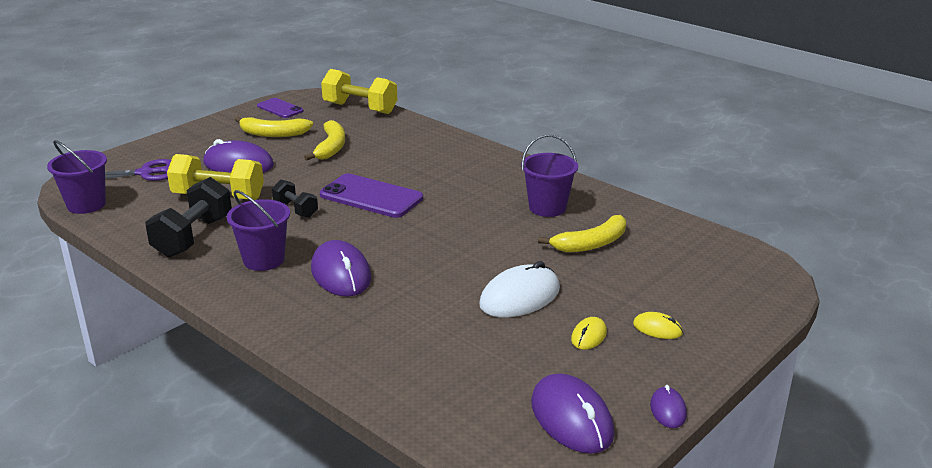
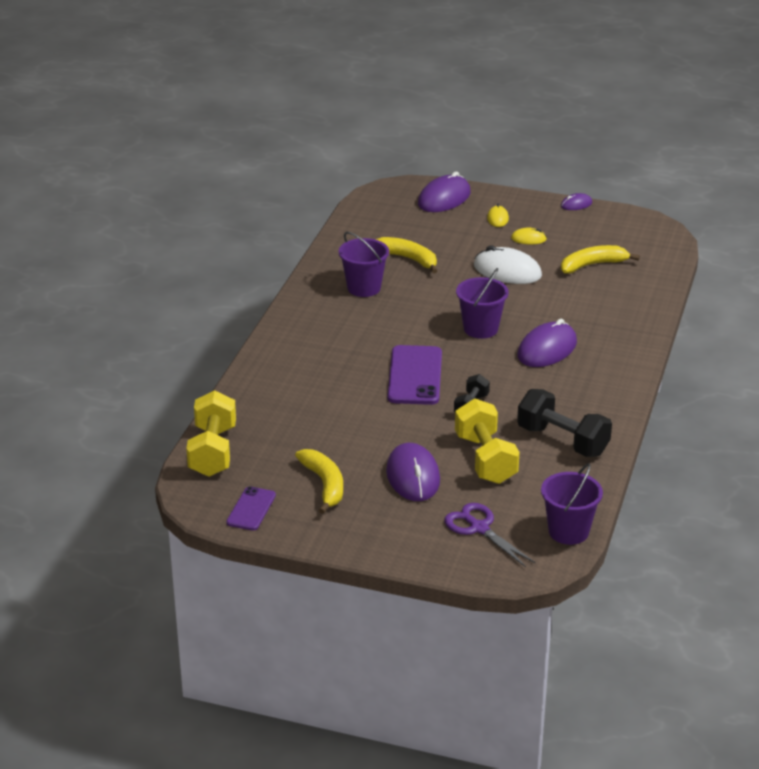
camera: 115 degrees left, 5 degrees up
black dumbbell [145,177,232,258] -> black dumbbell turned 45 degrees clockwise [517,389,612,457]
purple bucket [227,190,290,271] -> purple bucket moved to [456,268,509,339]
yellow banana [304,120,345,161] -> yellow banana moved to [561,245,640,273]
purple mouse [531,374,615,454] -> purple mouse moved to [418,171,471,212]

